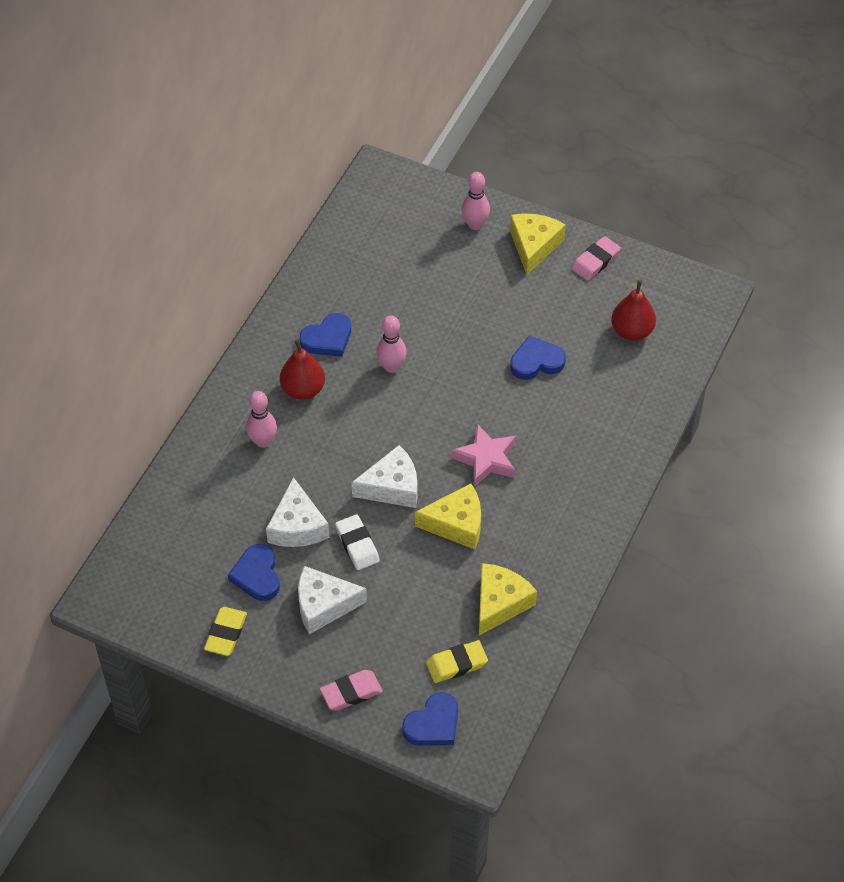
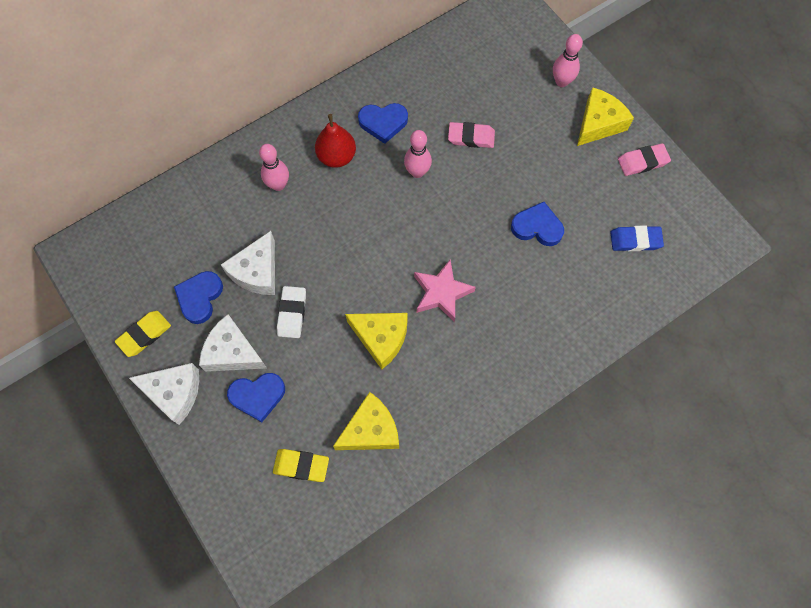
camera: 30 degrees right, 15 degrees up
pink eraser [320,670,383,711] -> pink eraser moved to [448,122,495,148]
white cheese [352,445,417,508] -> white cheese moved to [129,363,199,425]
blue heart [402,692,458,746] -> blue heart moved to [227,373,285,422]
red pear [611,280,656,341] -> blue eraser [610,226,664,251]

